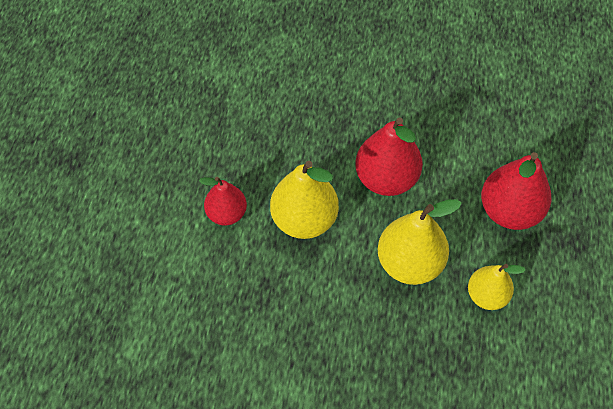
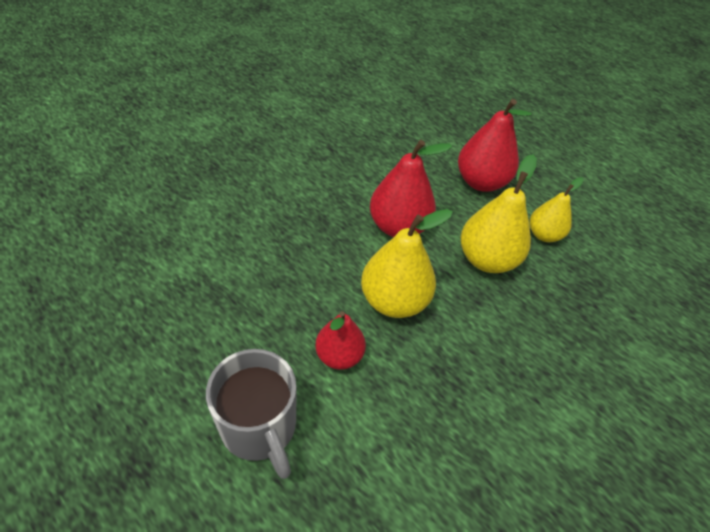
camera: 60 degrees left, 10 degrees down
none -> grey mug [206,349,297,479]

